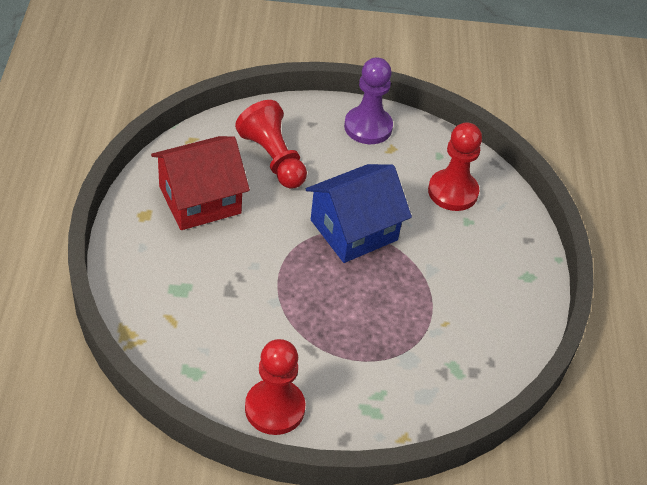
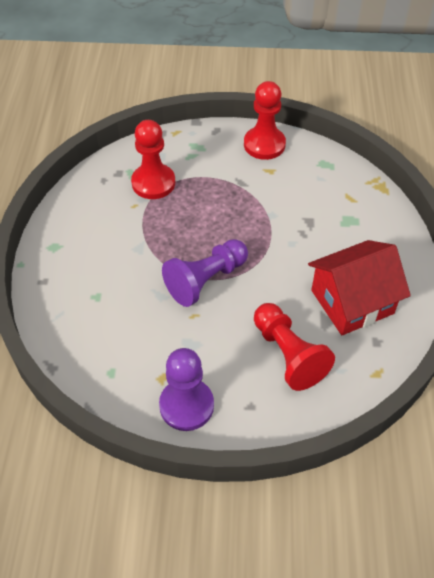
camera: 175 degrees left, 5 degrees up
blue house [306,164,412,263] -> purple pawn [162,239,248,307]
red pawn [428,122,482,211] -> red pawn moved to [131,120,175,199]

